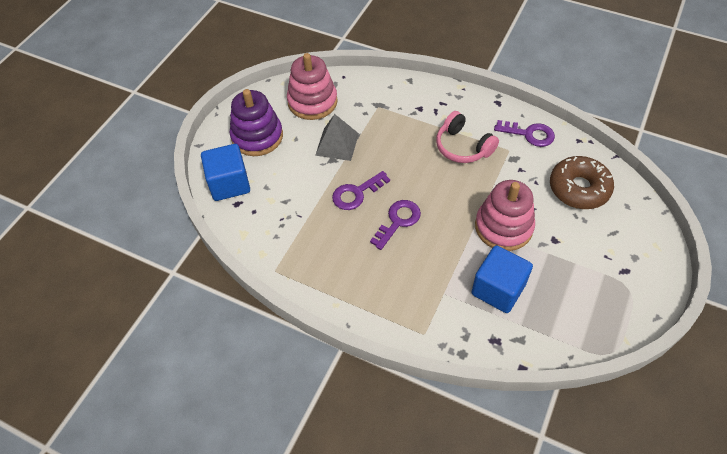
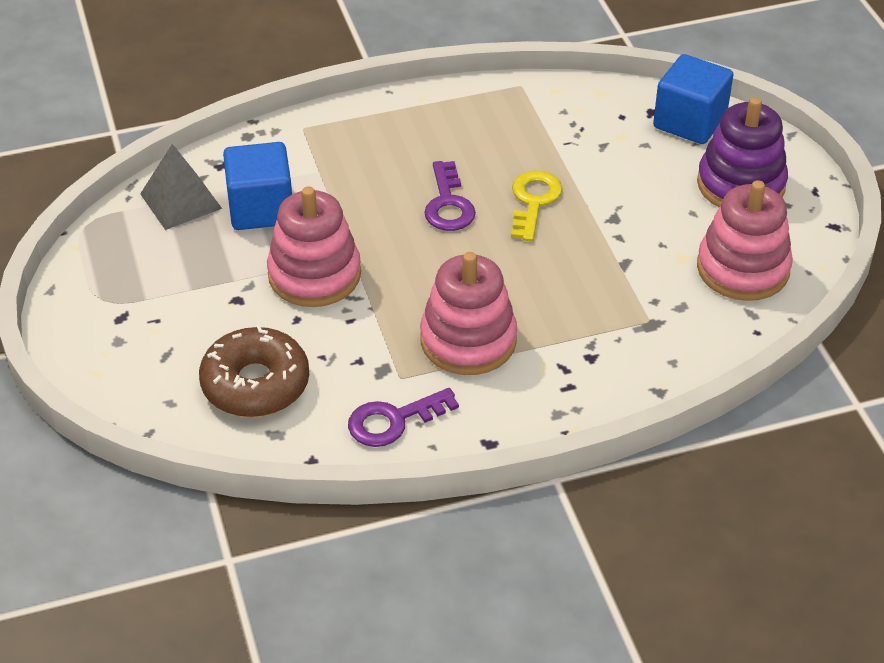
camera: 135 degrees right, 10 degrees down
grey pyramid [315,114,359,161] -> grey pyramid moved to [140,144,222,230]
purple key [332,171,390,210] -> yellow key [511,171,562,241]
pink headphones [436,111,499,163] -> pink stacking toy [420,252,517,375]

